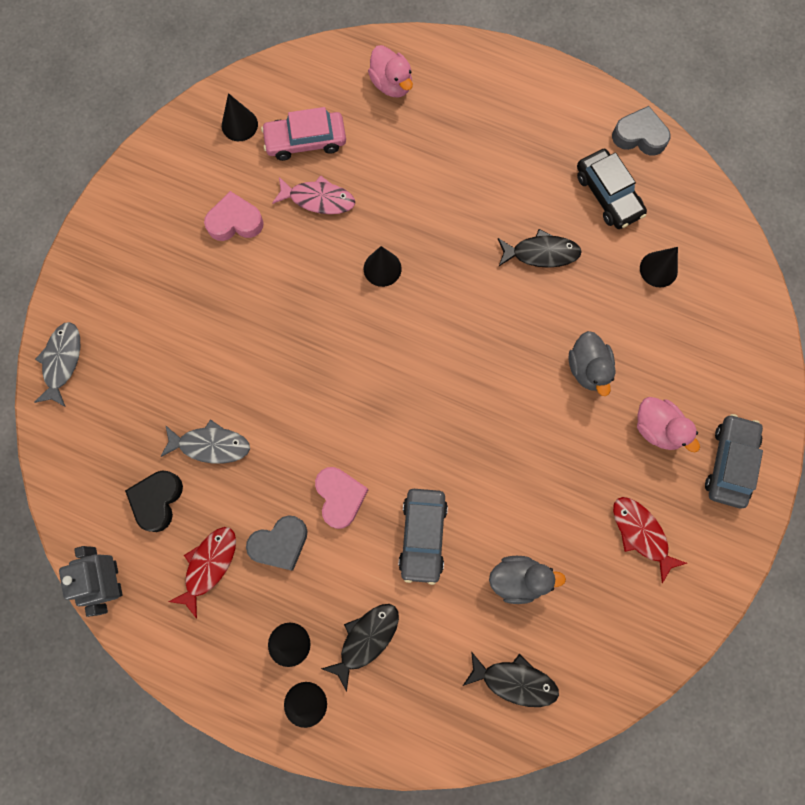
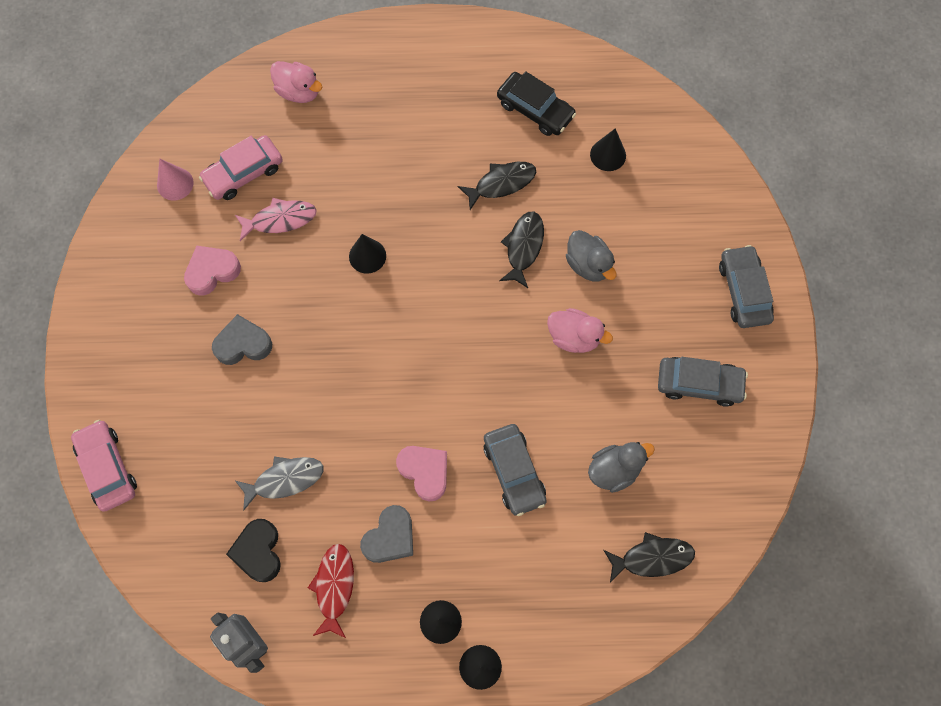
camera: 25 degrees left, 5 degrees down
grey fish [34,322,80,407] -> pink car [71,420,137,512]
black cone [222,93,258,141] -> pink cone [157,159,194,201]
black fish [321,604,399,692] -> black fish moved to [499,212,544,288]
grey heart [612,106,671,156] -> grey heart moved to [212,314,272,365]
red fish [613,497,687,583] -> grey car [658,357,748,407]
pink duck [637,397,700,452] -> pink duck moved to [547,308,613,353]

